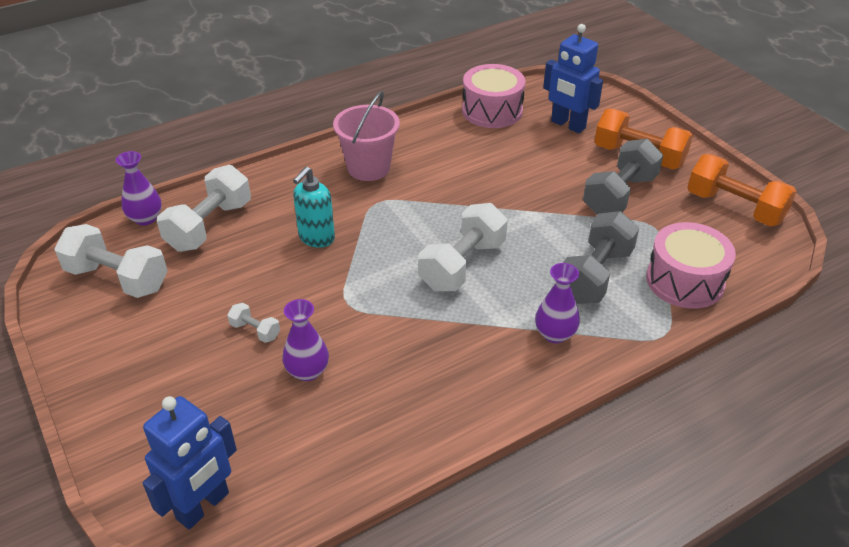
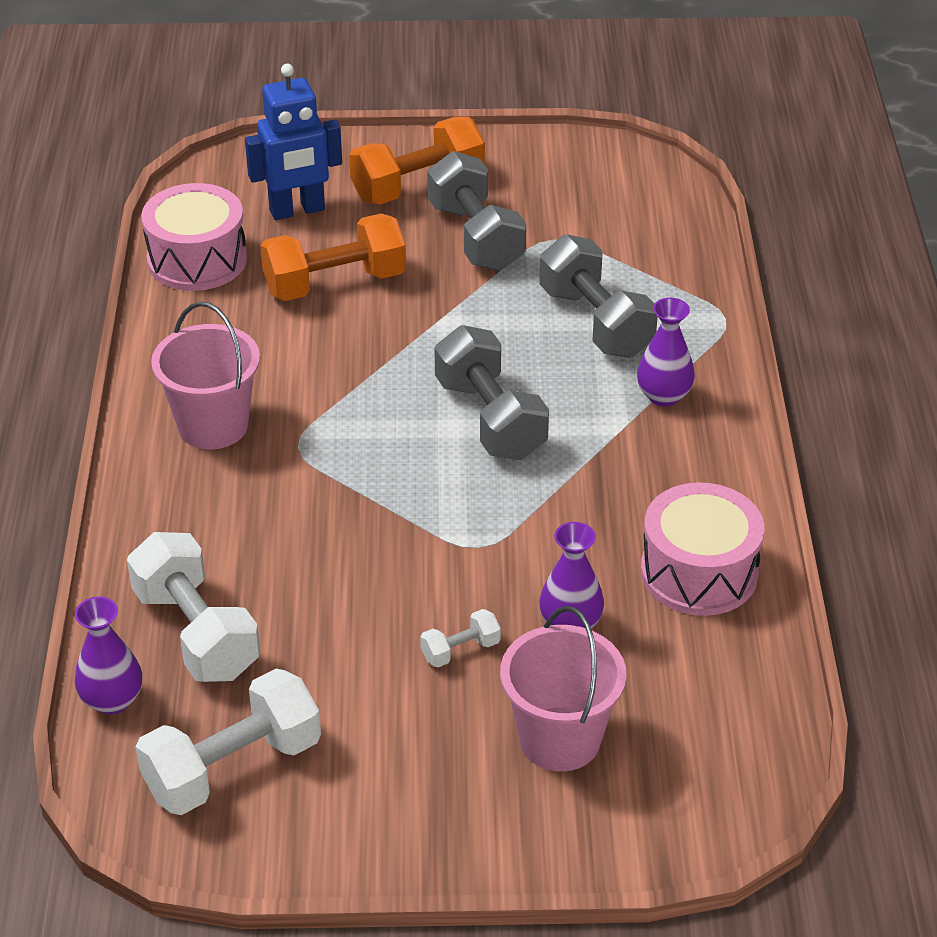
camera: 60 degrees left, 0 degrees up
blue robot [143,396,237,529] -> none
turquoise soap dispenser [293,166,335,248] -> none
white dumbbell [419,203,508,291] -> grey dumbbell [435,325,549,460]
pink drum [646,222,736,309] -> pink drum moved to [641,482,765,616]
orange dumbbell [687,154,797,226] -> orange dumbbell moved to [260,213,406,301]
none -> pink bucket [500,606,627,772]

